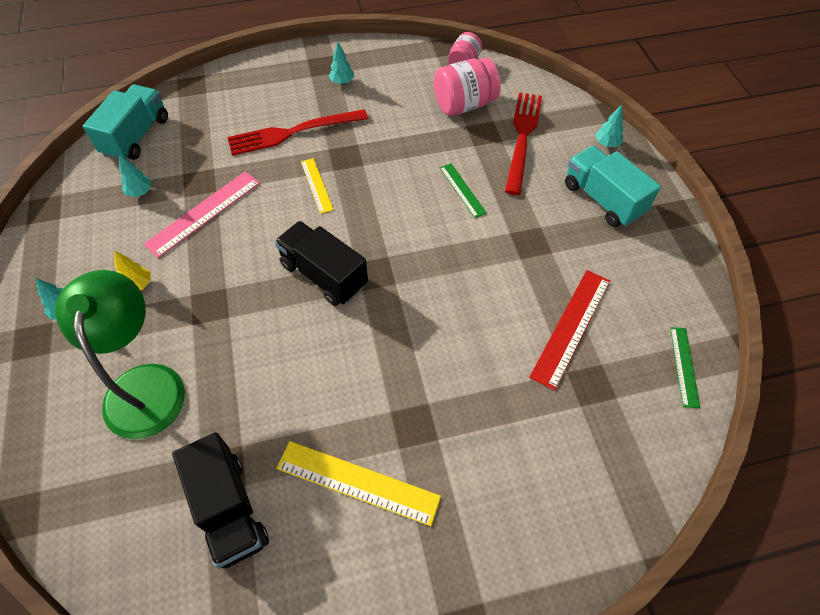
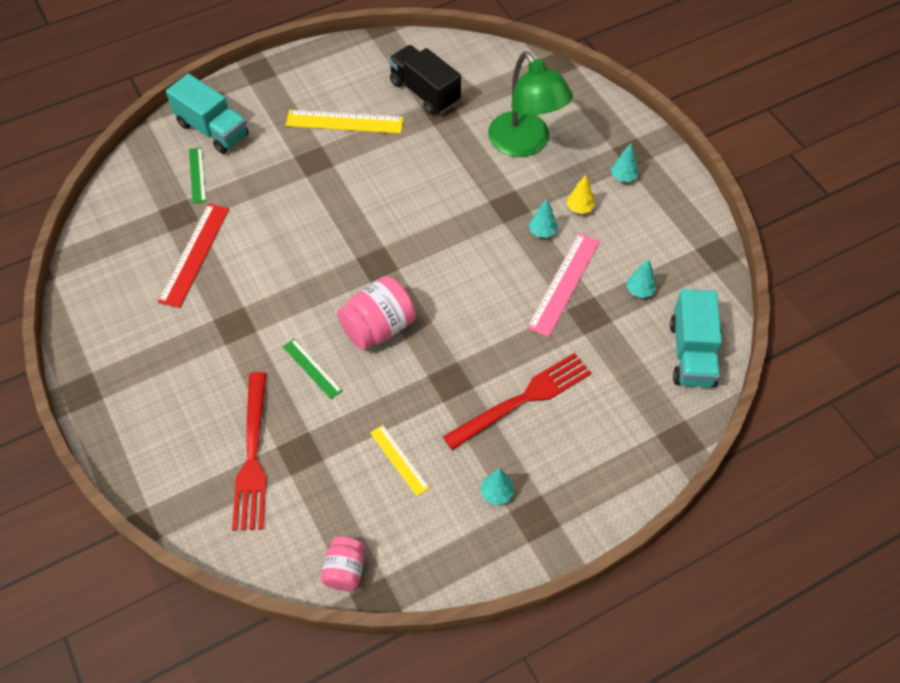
camera: 165 degrees right, 0 degrees up
black truck [275,221,368,306] -> none
yellow ruler [301,158,334,214] -> yellow ruler moved to [370,425,430,496]
pink jar [434,58,501,116] -> pink jar moved to [337,276,416,350]
turquoise truck [565,146,661,227] -> turquoise truck moved to [166,73,249,154]
turquoise tree [595,104,624,147] -> turquoise tree moved to [529,199,558,238]
green ruler [670,327,700,408] -> green ruler moved to [189,148,206,204]

